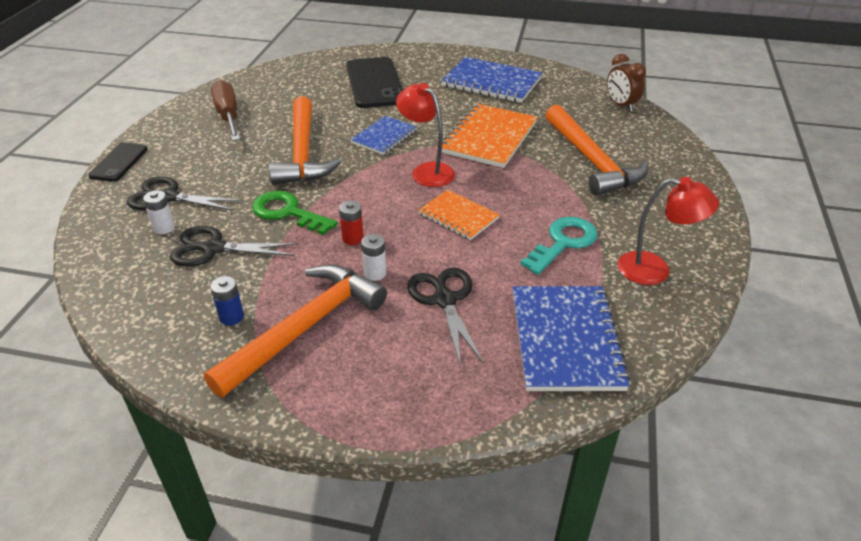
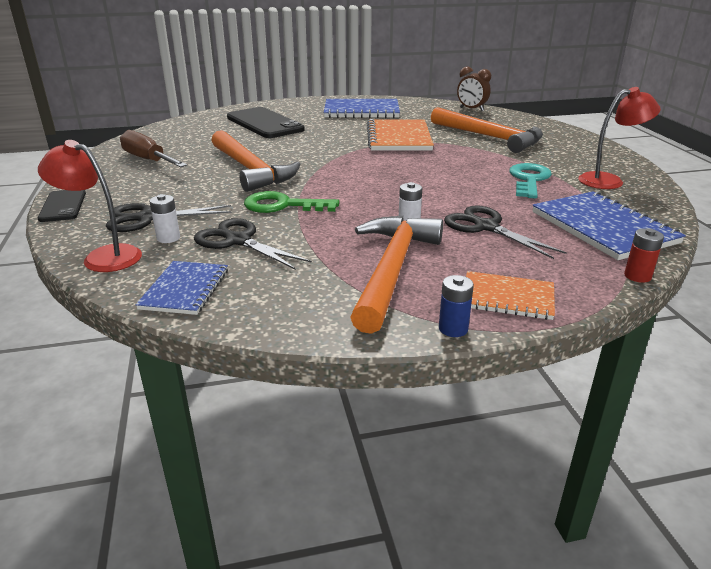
camera: 25 degrees left, 10 degrees down
black scissors [170,226,299,267] -> black scissors turned 60 degrees clockwise [194,218,312,270]
blue battery [210,276,244,326] -> blue battery moved to [439,275,474,337]
red battery [339,200,364,245] -> red battery moved to [624,228,664,283]
blue notebook [350,116,417,155] -> blue notebook moved to [135,261,228,315]
red lamp [396,83,455,187] -> red lamp moved to [38,140,142,272]
orange notebook [418,190,500,240] -> orange notebook moved to [466,271,555,320]

